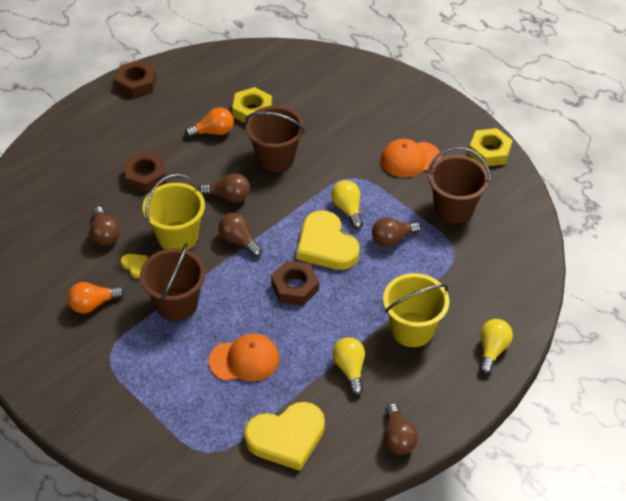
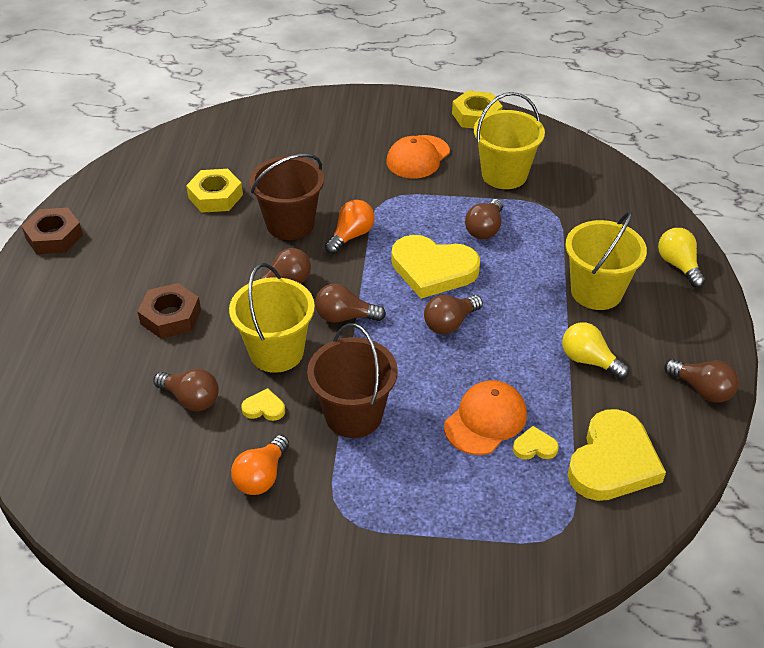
camera: 40 degrees left, 5 degrees down
orange light bulb [185,107,234,137] -> orange light bulb moved to [325,200,375,254]
brown nut [271,261,319,305] -> brown light bulb [424,295,483,334]
yellow light bulb [331,180,363,229] -> none
brown bucket [428,147,491,223] -> yellow bucket [474,92,545,189]
none -> yellow heart [513,426,559,460]

